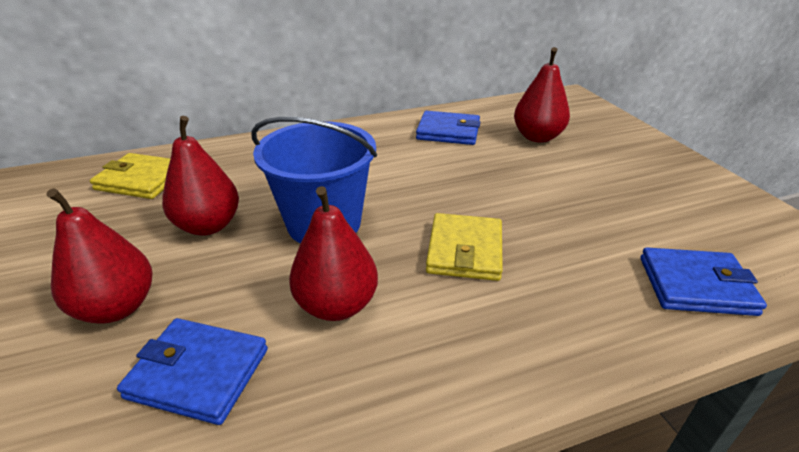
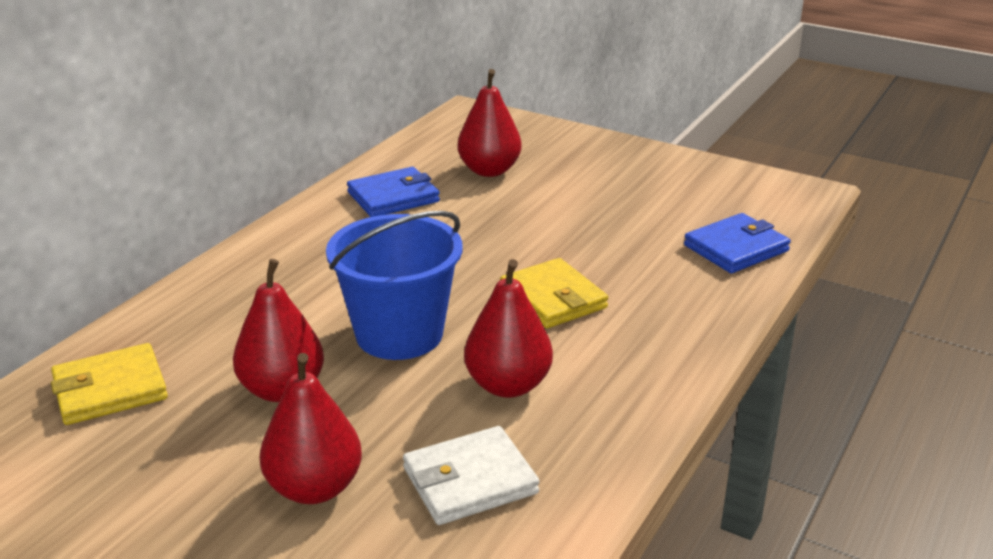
camera: 40 degrees left, 5 degrees down
blue wallet [117,318,268,425] -> white wallet [403,426,540,525]

